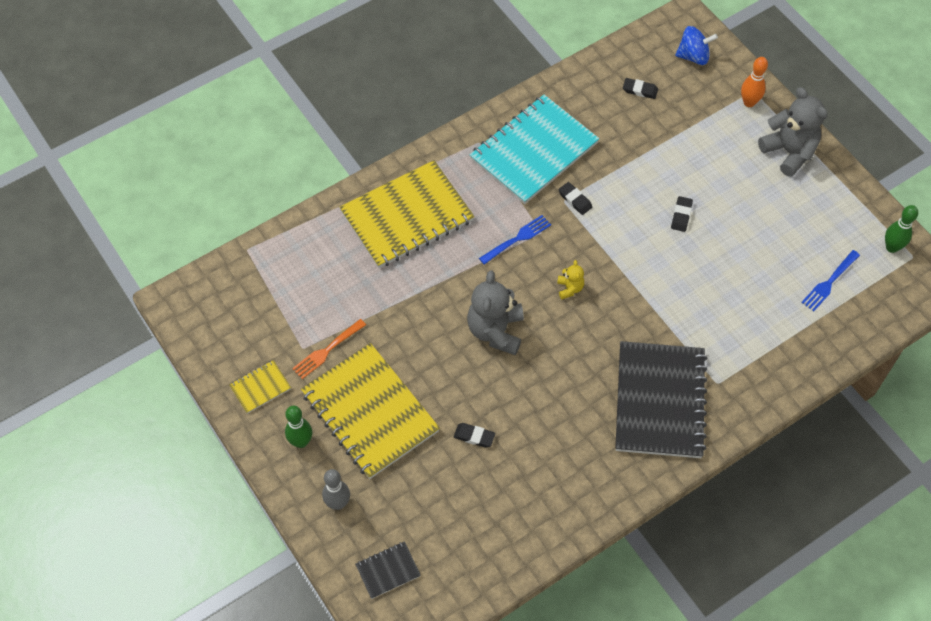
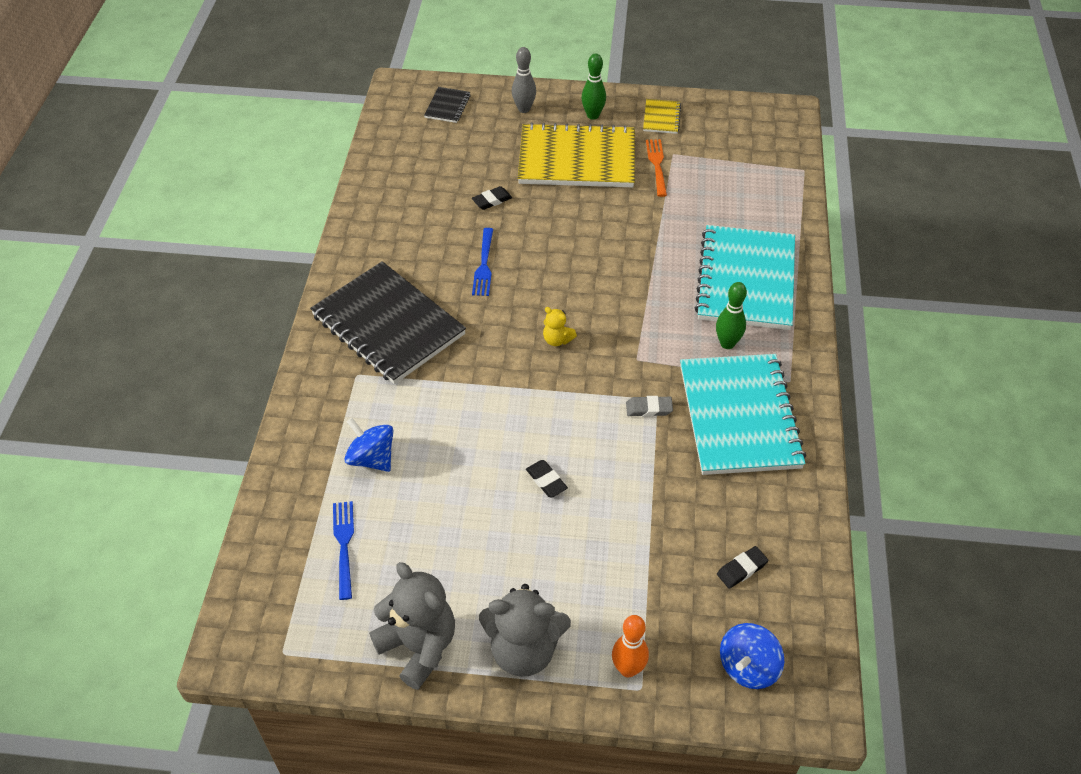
camera: 130 degrees right, 10 degrees down
yellow notebook [340,160,474,268] -> turquoise notebook [695,225,795,330]
grey teddy bear [467,270,524,355] -> grey teddy bear moved to [369,562,455,690]
blue fork [479,215,551,265] -> blue fork moved to [472,228,493,296]
black eraser [559,182,592,215] -> grey eraser [626,396,673,417]
green bowling pin [885,205,918,253] -> green bowling pin moved to [716,282,747,349]
none -> blue spinning top [344,418,393,472]

